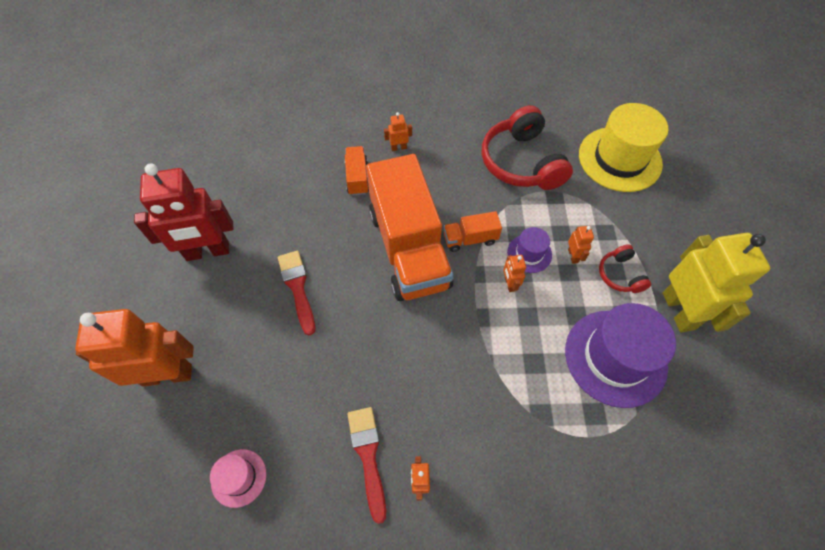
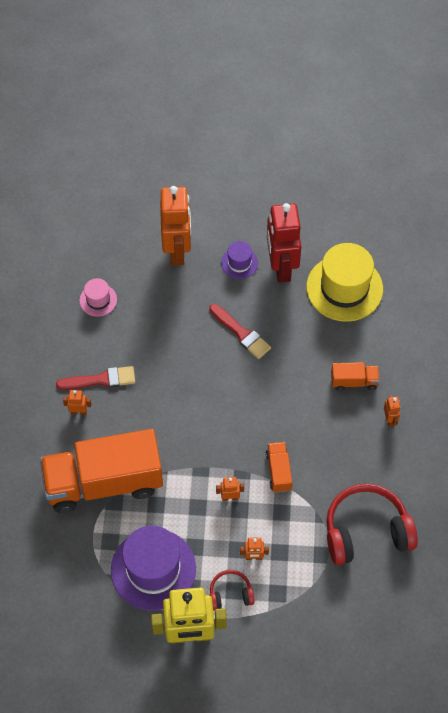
camera: 95 degrees right, 0 degrees up
red brush [278,251,315,335] -> red brush turned 60 degrees clockwise [209,304,271,359]
orange truck [366,154,453,301] -> orange truck moved to [40,429,163,513]
purple hat [507,227,552,273] -> purple hat moved to [221,241,258,279]
yellow hat [579,103,668,192] -> yellow hat moved to [306,243,383,322]

